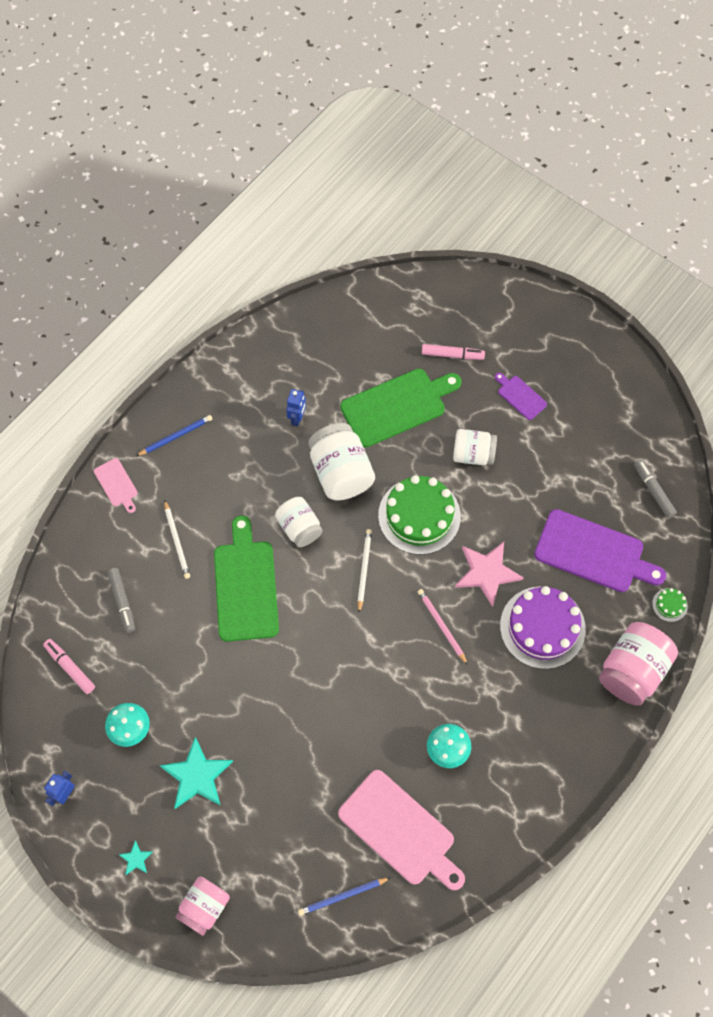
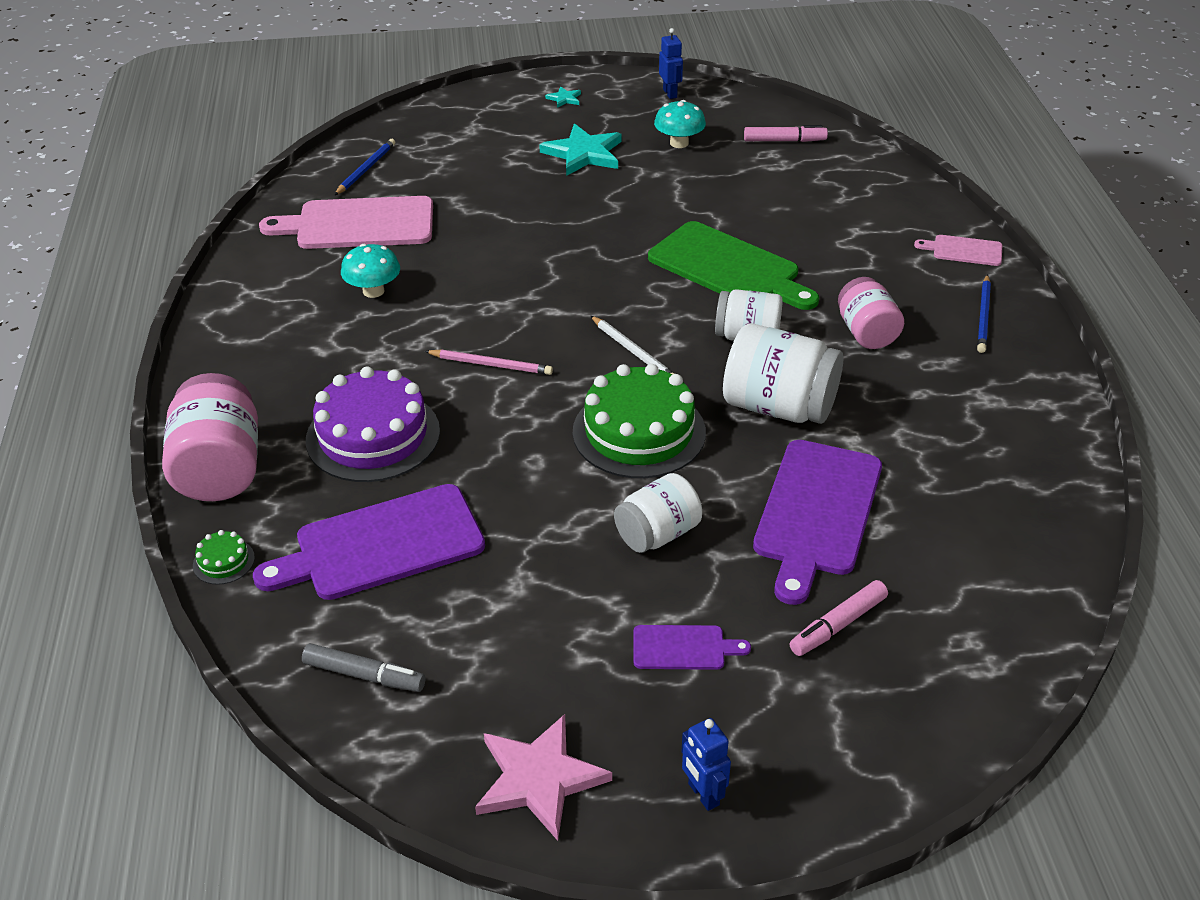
camera: 135 degrees right, 25 degrees down
grey marker [107,568,135,633] -> none
white pencil [164,500,190,579] -> none
pink jar [175,877,230,936] -> pink jar moved to [838,277,904,349]
blue robot [286,389,306,426] -> blue robot moved to [681,718,731,811]
green cutting board [340,369,462,447] -> purple cutting board [753,440,882,605]
pink star [455,542,524,607] -> pink star moved to [475,714,612,841]

